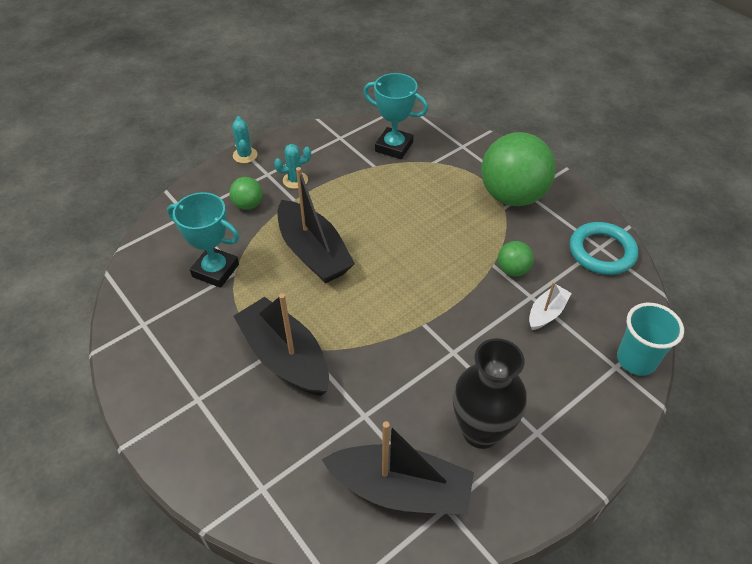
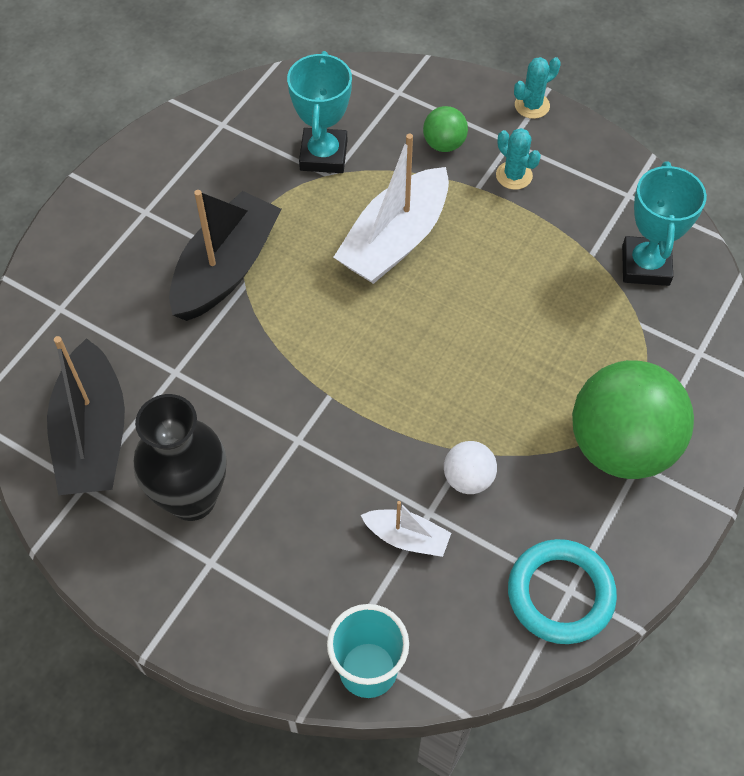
camera: 70 degrees right, 10 degrees up
black boat [277,167,355,283] -> white boat [333,134,449,284]
green ball [498,241,534,276] -> white ball [444,441,497,494]

